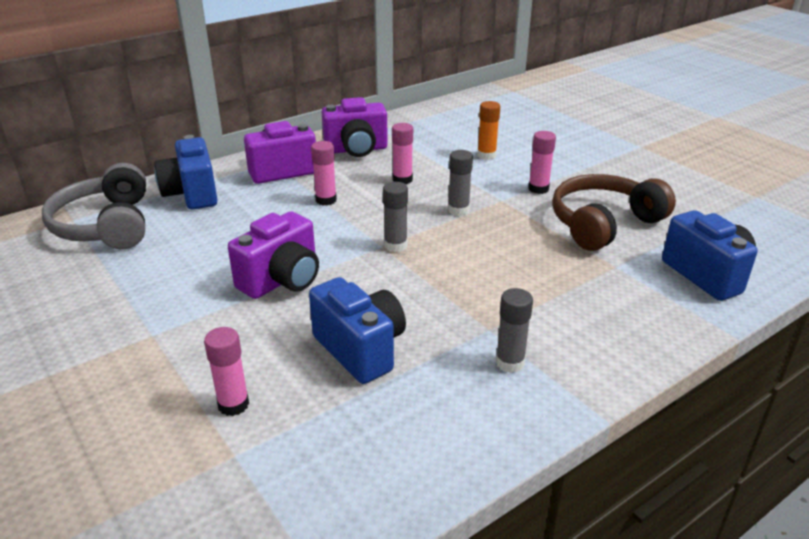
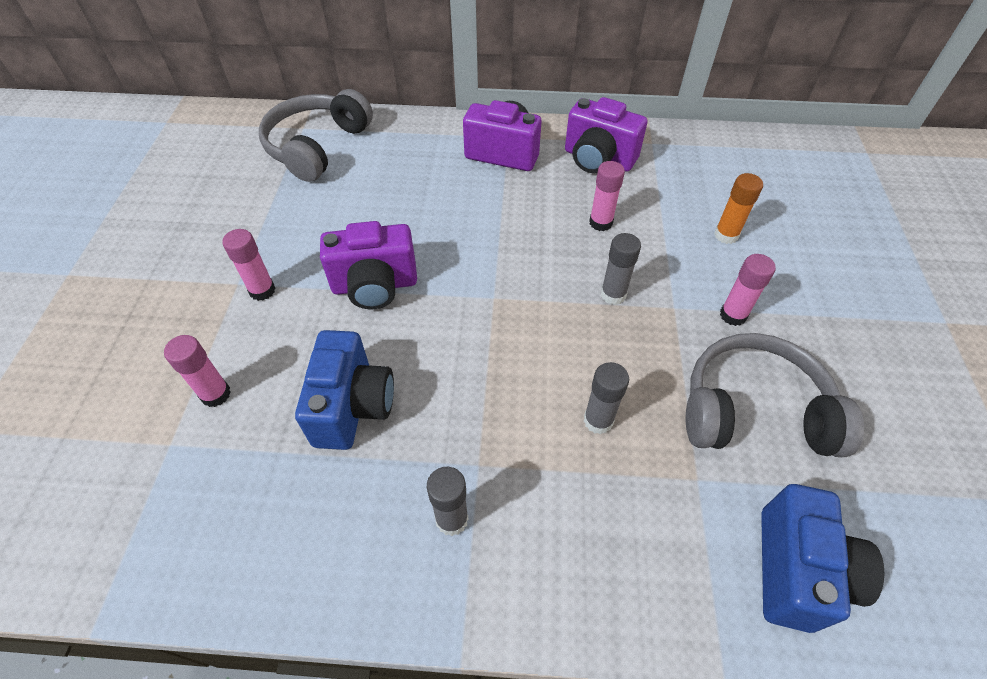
camera: 40 degrees right, 20 degrees up
blue camera [154,135,217,209] -> none
pink glue stick [311,141,337,205] -> pink glue stick moved to [222,229,276,301]
grey glue stick [383,182,408,252] -> grey glue stick moved to [584,362,629,434]
brown headphones [552,174,676,251] -> grey headphones [686,333,864,457]

